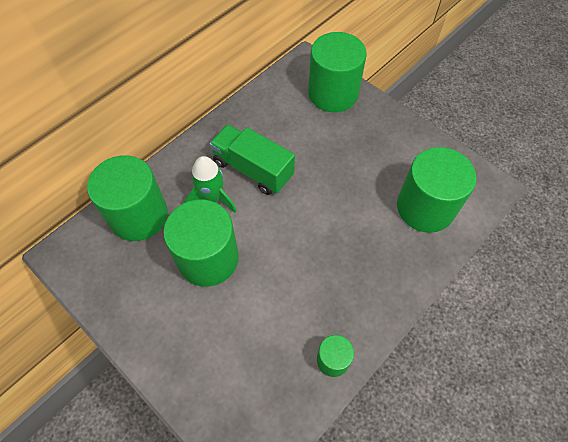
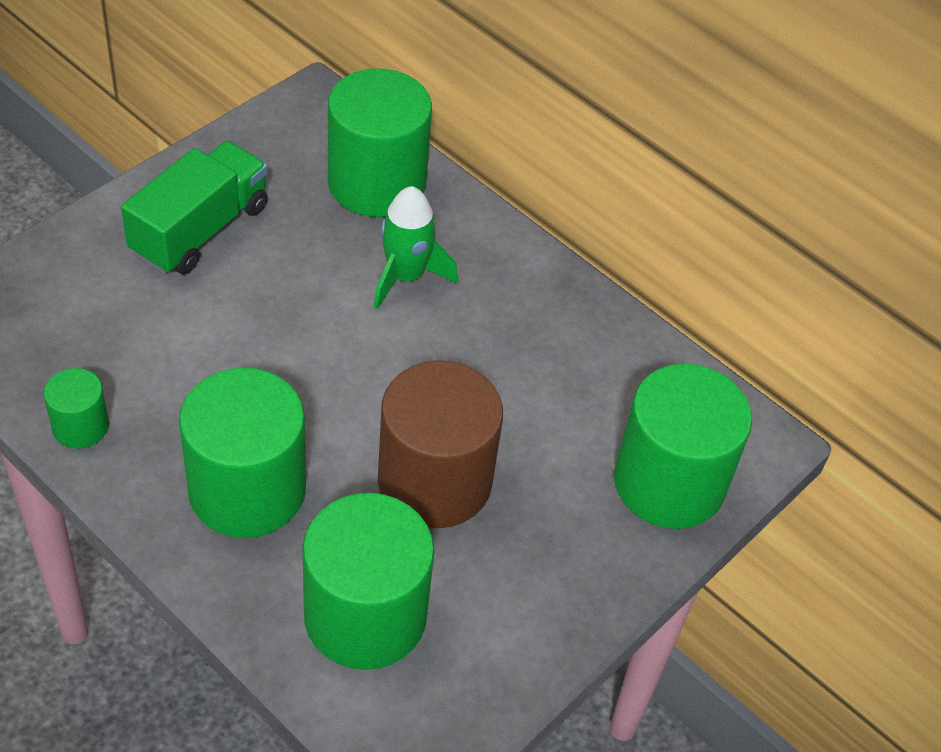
camera: 85 degrees right, 10 degrees down
green cylinder [163,200,239,287] -> green cylinder moved to [179,368,306,538]
green truck [210,124,295,195] -> green truck moved to [121,141,268,274]
none -> brown cylinder [378,360,503,528]

